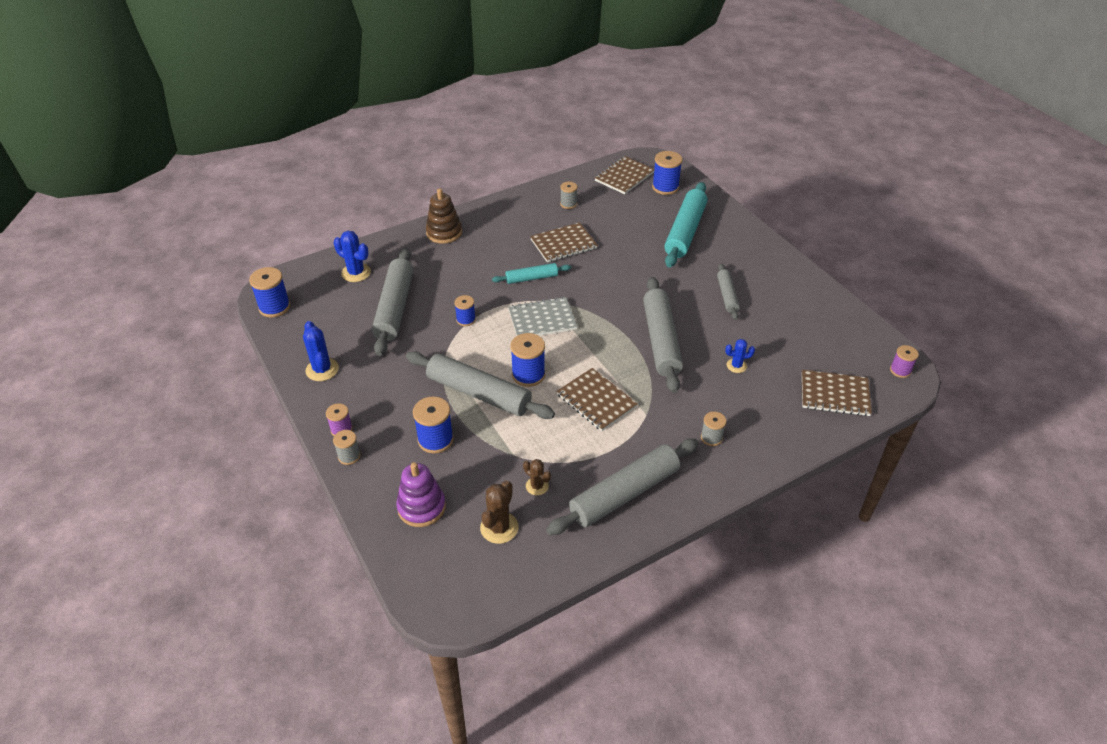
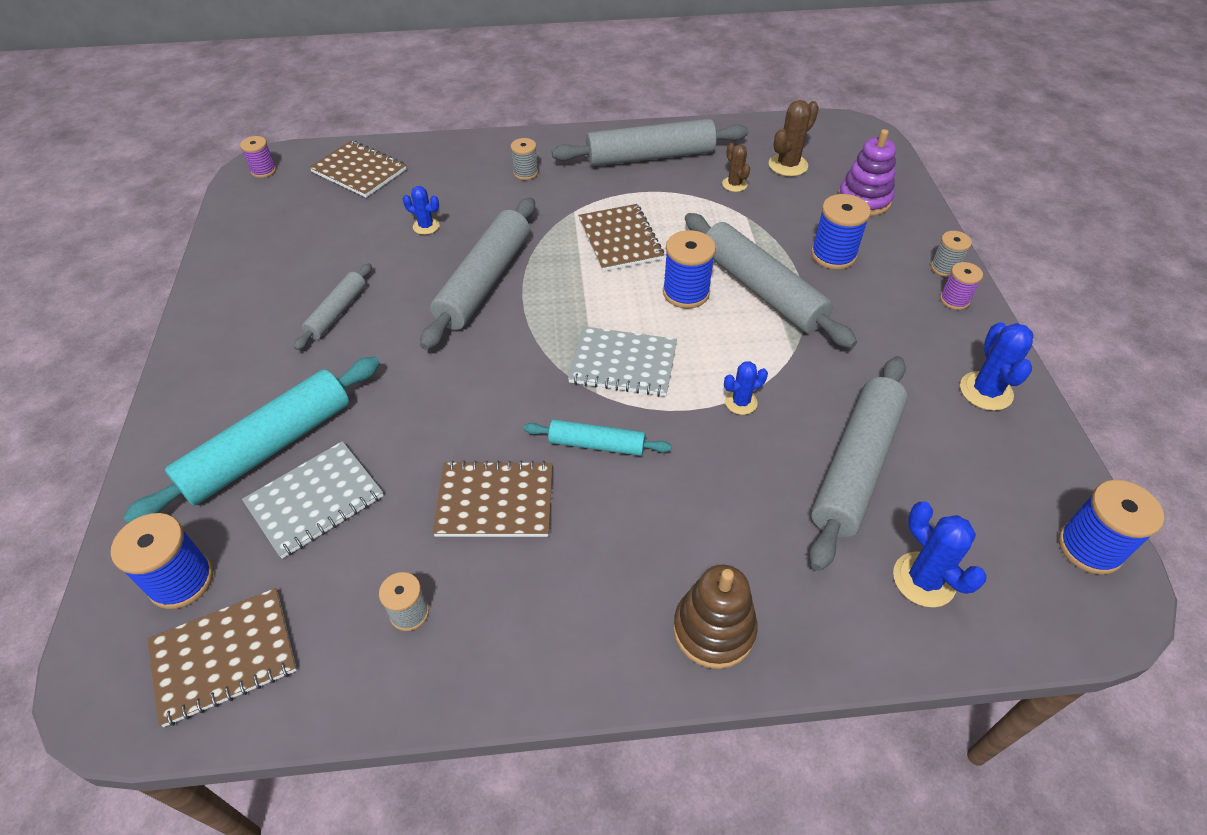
camera: 155 degrees left, 5 degrees up
blue spool [454,295,476,326] -> blue cactus [724,361,768,415]
none -> grey notebook [242,441,384,559]

